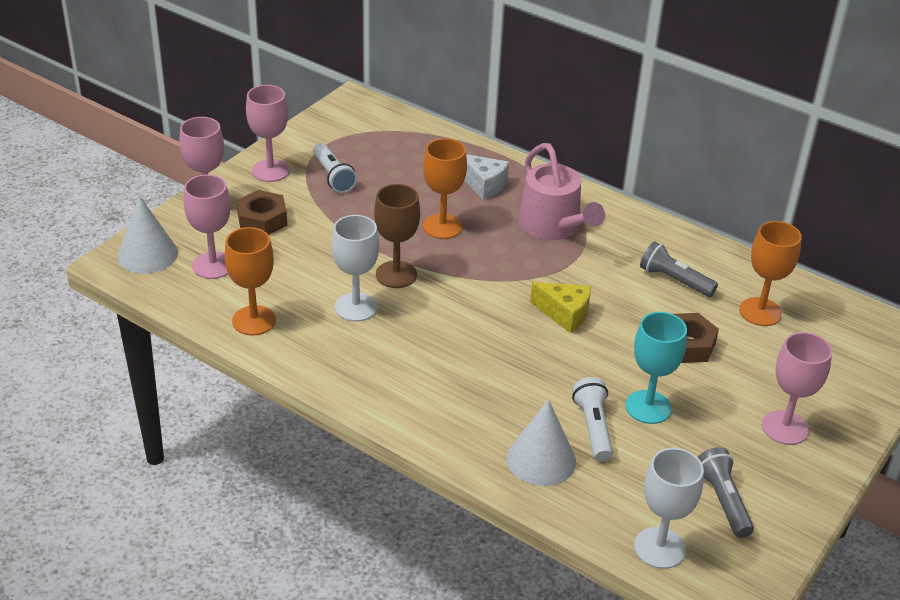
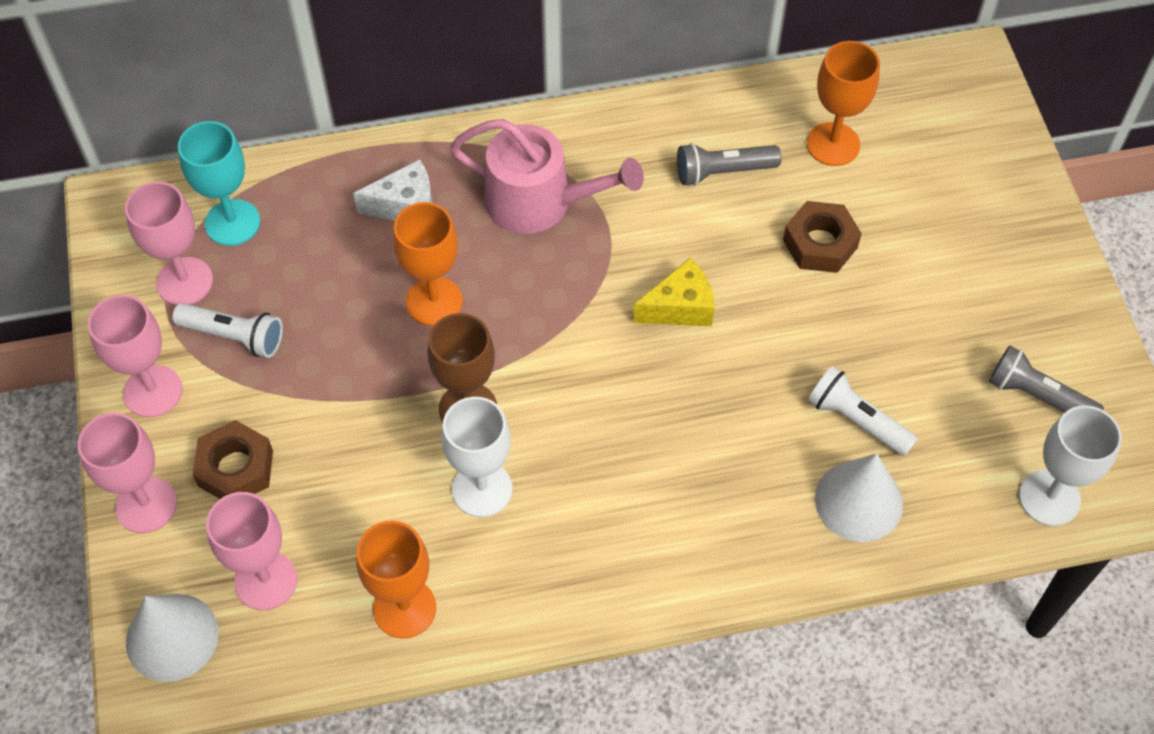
camera: 45 degrees left, 20 degrees up
turquoise goblet [625,312,687,424] -> turquoise goblet moved to [178,121,260,246]
pink goblet [762,332,832,445] -> pink goblet moved to [125,181,213,305]

